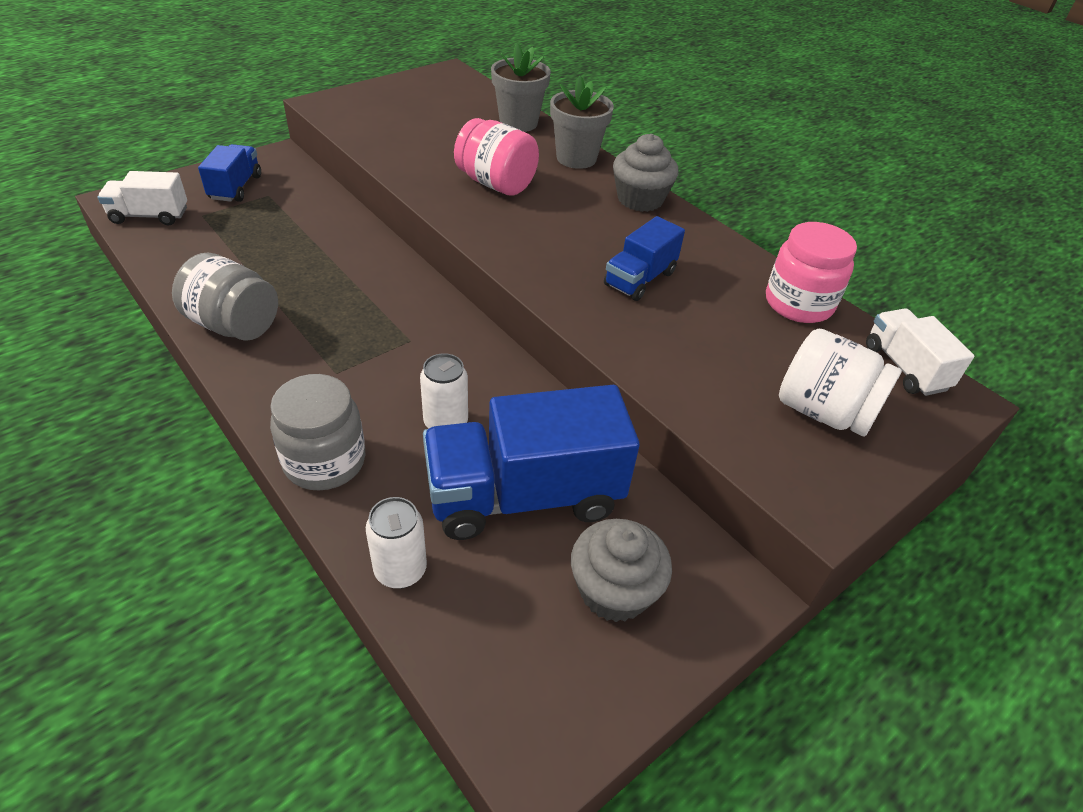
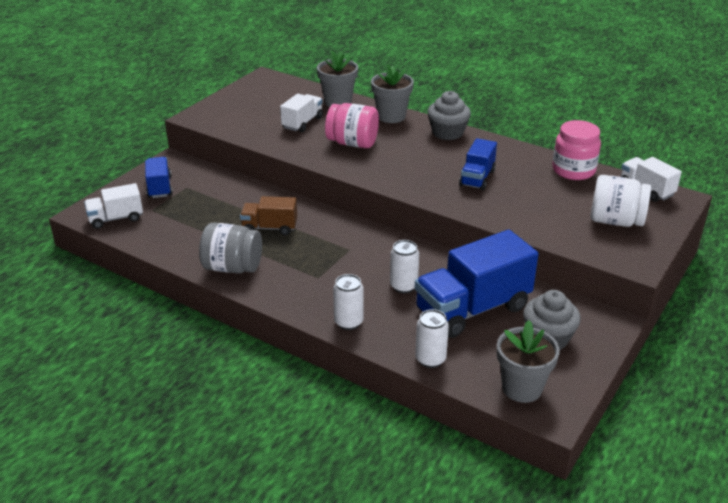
camera: 15 degrees left, 10 degrees down
grey jar [270,374,365,490] -> white can [333,274,364,330]
none -> brown truck [240,196,297,235]
none -> white truck [280,94,323,132]
none -> grey flower pot [497,320,560,403]

